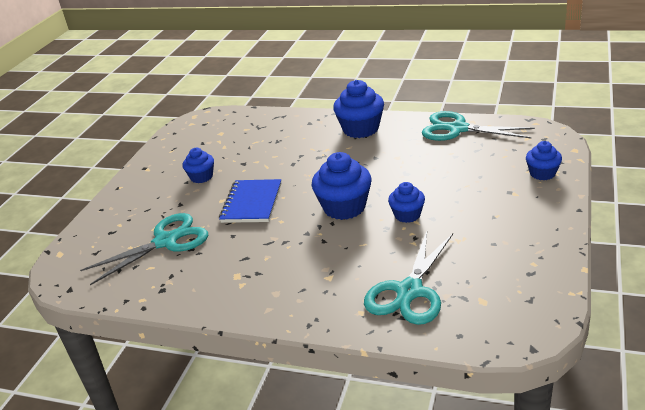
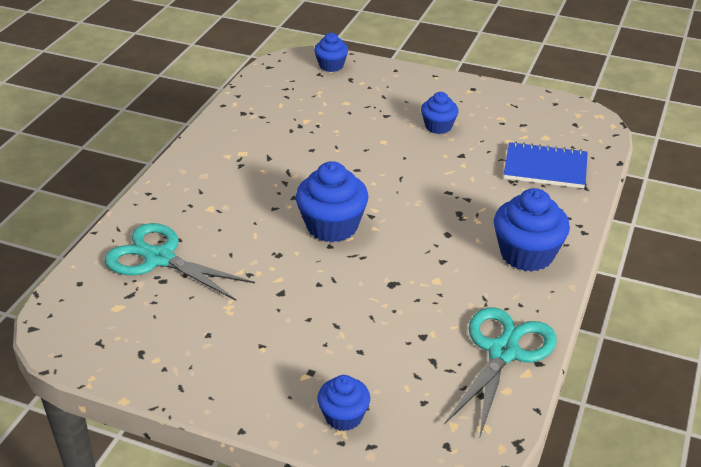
camera: 90 degrees right, 5 degrees up
turquoise scissors [80,213,208,285] -> none
blue notebook [219,179,282,223] -> blue notebook moved to [504,142,588,188]
blue cupcake [388,182,425,223] -> blue cupcake moved to [314,33,348,72]

